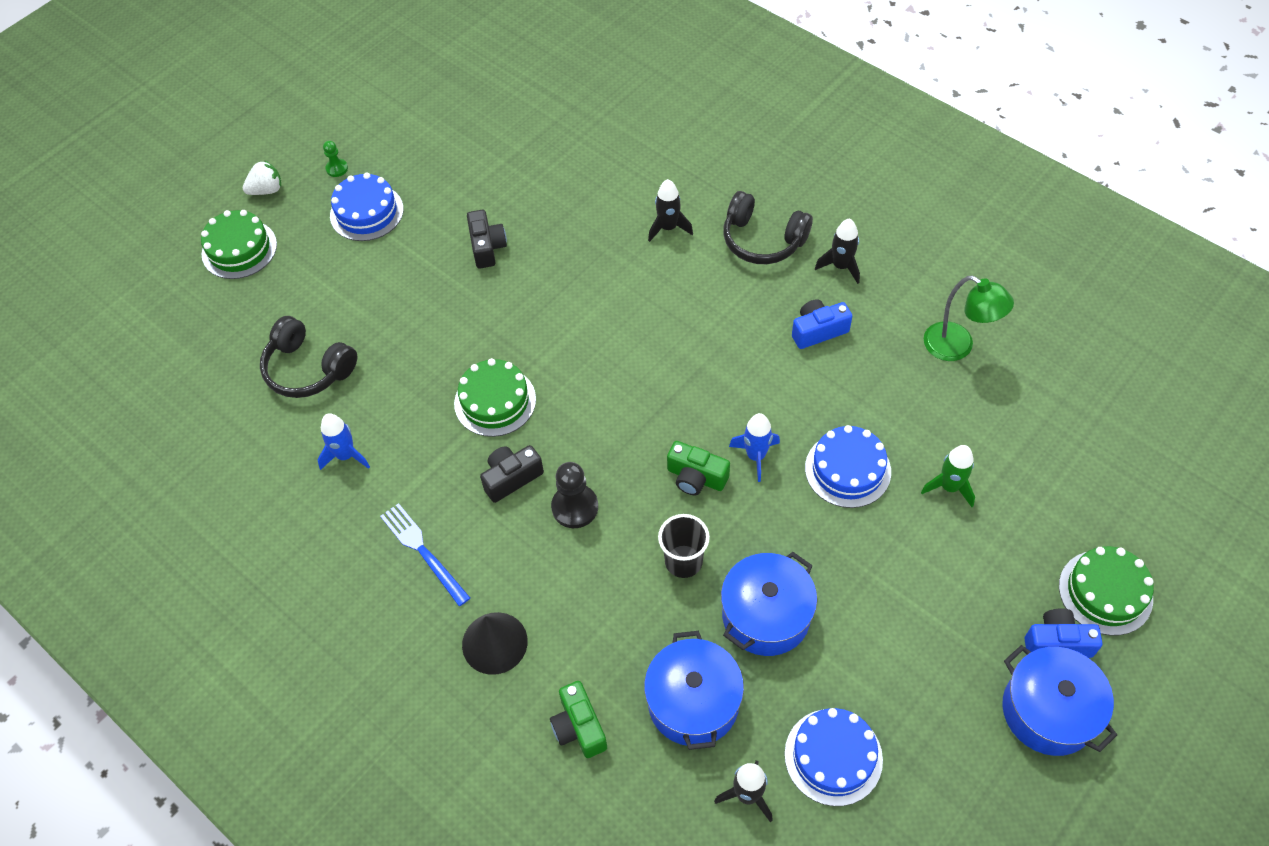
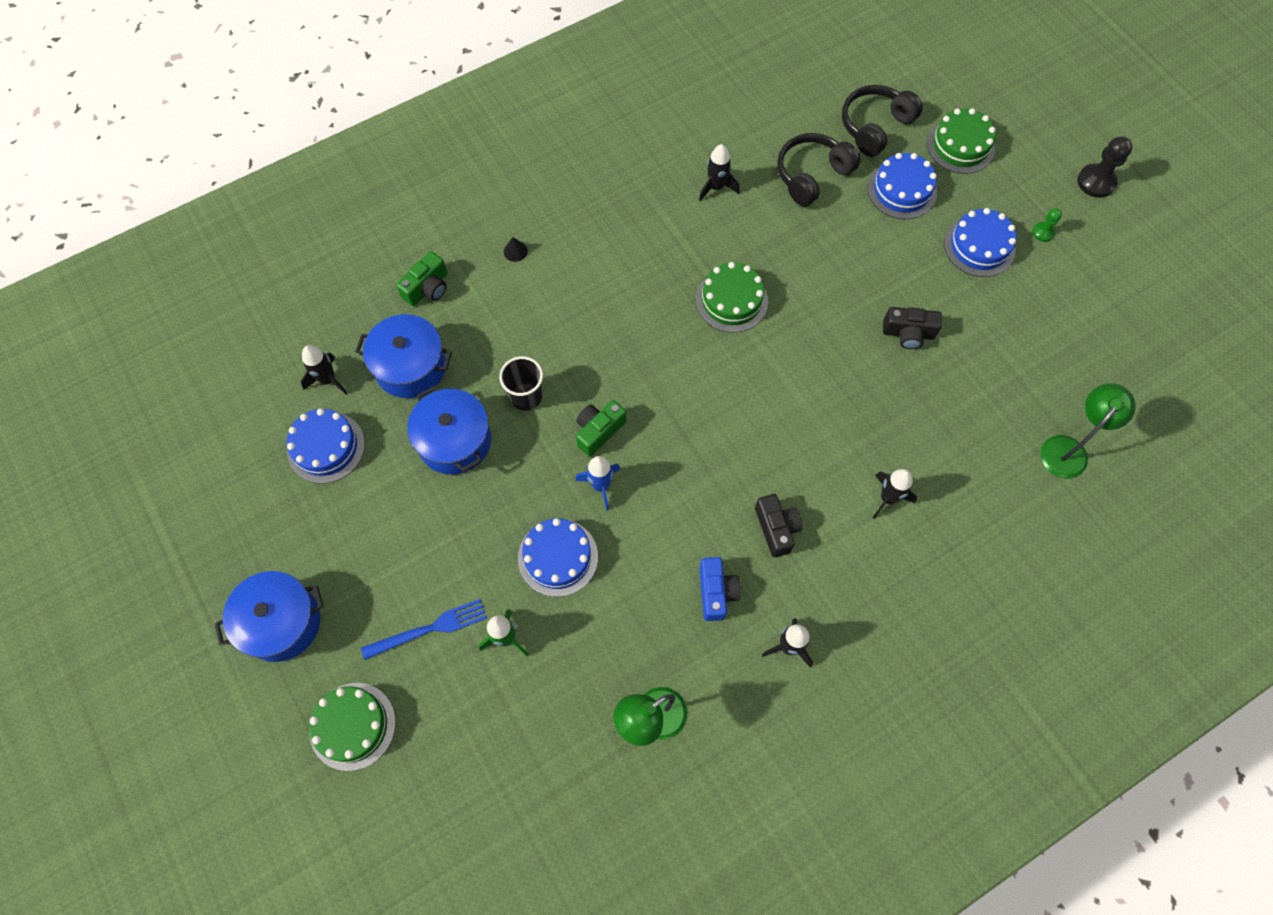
camera: 105 degrees right, 10 degrees up
white strawberry [243,160,281,195] -> none
blue rocket [317,413,370,470] -> black rocket [699,144,740,201]
blue fork [380,503,470,606] -> blue fork moved to [361,599,487,660]
black cone [462,612,528,675] -> black cone [504,237,528,262], size x0.47
black camera [480,445,544,503] -> black camera moved to [755,494,802,557]
green camera [550,681,607,758] -> green camera turned 135 degrees clockwise [396,251,447,306]
black pawn [551,462,598,528] -> black pawn moved to [1077,136,1133,198]
black headphones [723,191,813,264] -> black headphones moved to [842,85,923,157]
blue camera [1024,608,1102,658] -> none
none -> blue cake [868,153,937,219]
none -> green lamp [1040,383,1136,478]

